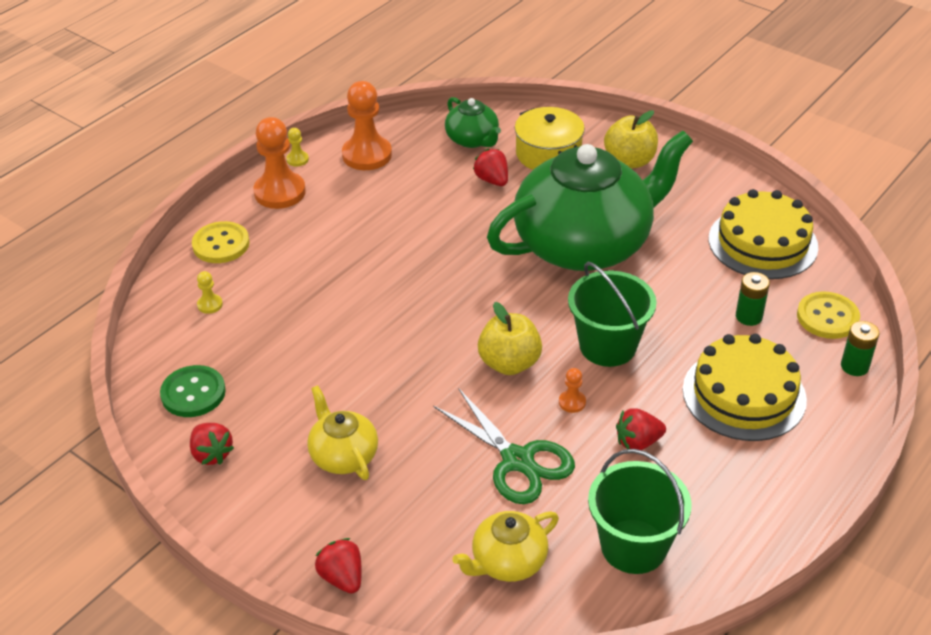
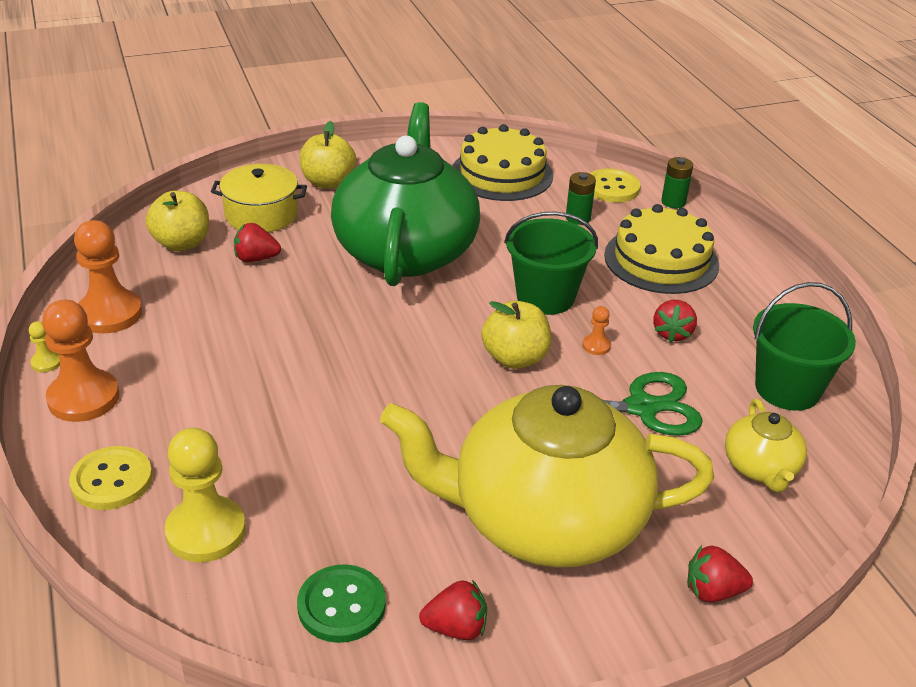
camera: 60 degrees left, 5 degrees down
yellow pawn [197,271,223,314] -> yellow pawn [164,428,246,562], size x2.26
yellow teapot [307,385,378,480] -> yellow teapot [380,385,714,568], size x2.31
green teapot [445,97,501,148] -> yellow apple [146,191,209,251]

